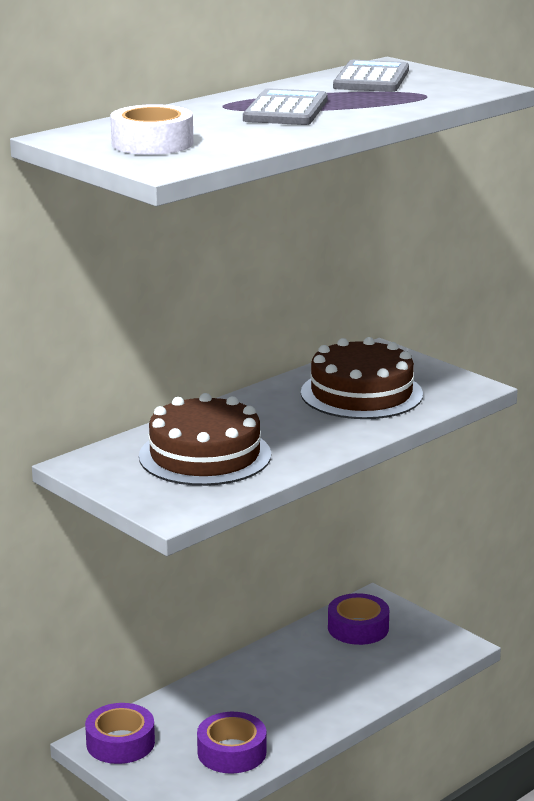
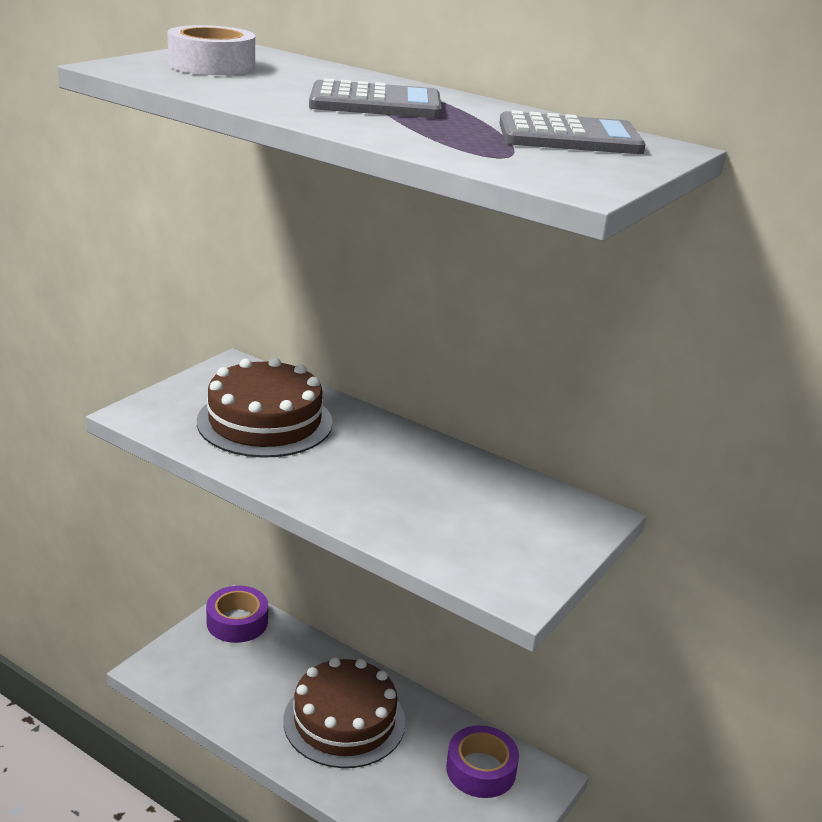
camera: 75 degrees right, 5 degrees up
purple tape [197,712,266,773] -> none
brown cake [301,337,423,419] -> brown cake moved to [283,657,406,768]

